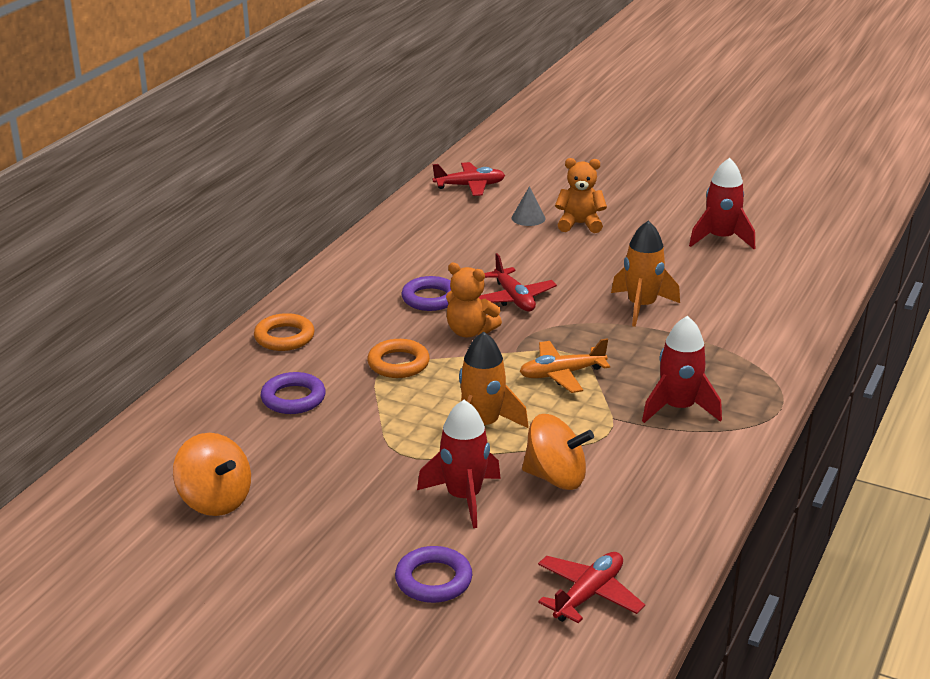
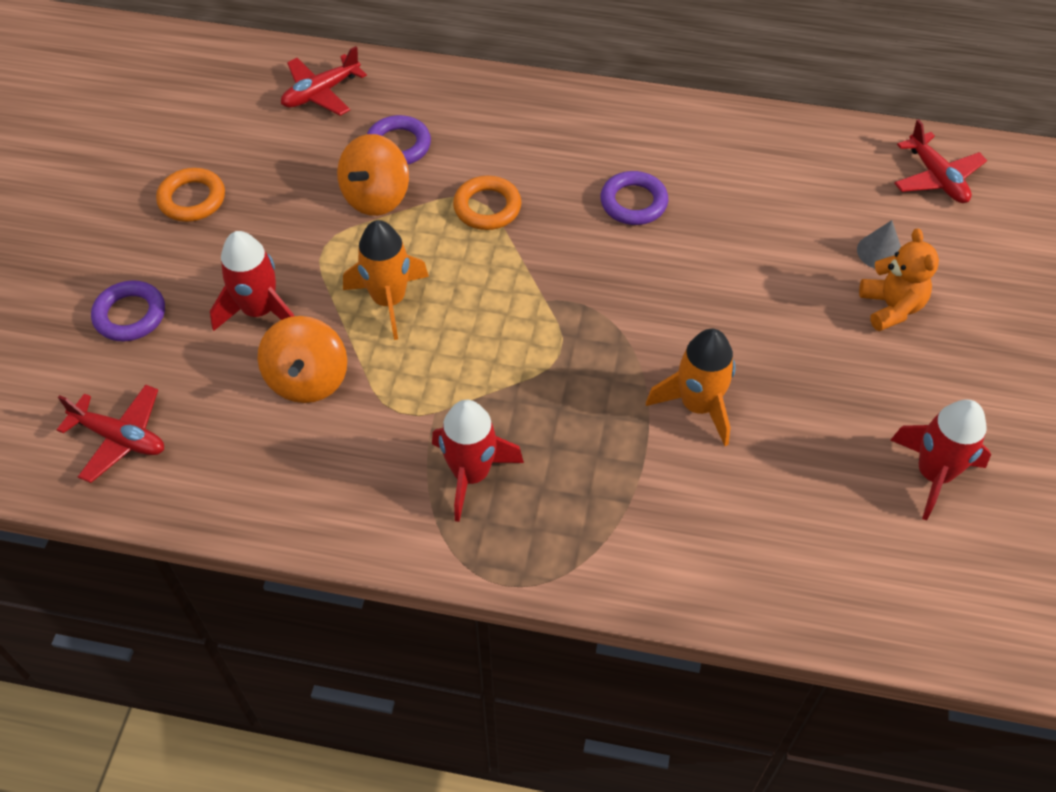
camera: 75 degrees right, 25 degrees up
orange spinning top [173,433,251,516] -> orange spinning top moved to [337,134,409,216]
orange ring [254,313,315,351] -> orange ring moved to [156,168,225,222]
orange teddy bear [446,263,502,338] -> none
red plane [479,253,557,311] -> red plane moved to [281,46,367,116]
orange plane [520,339,610,393] -> none

